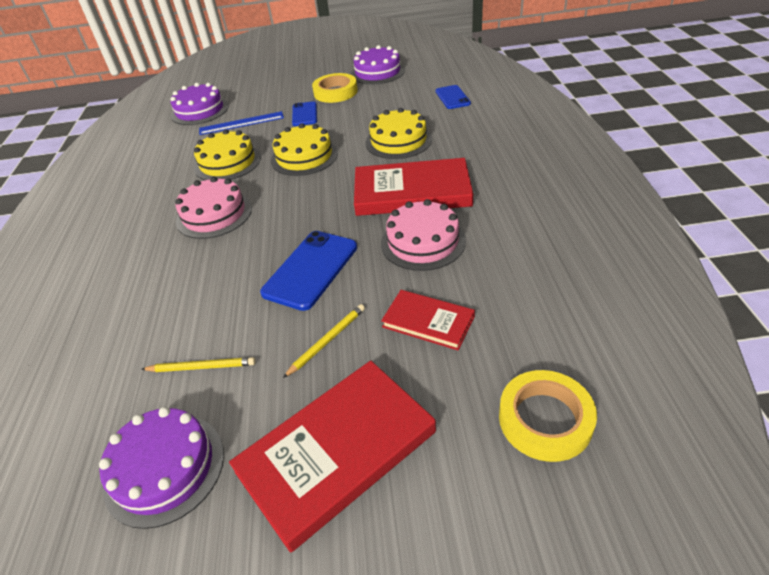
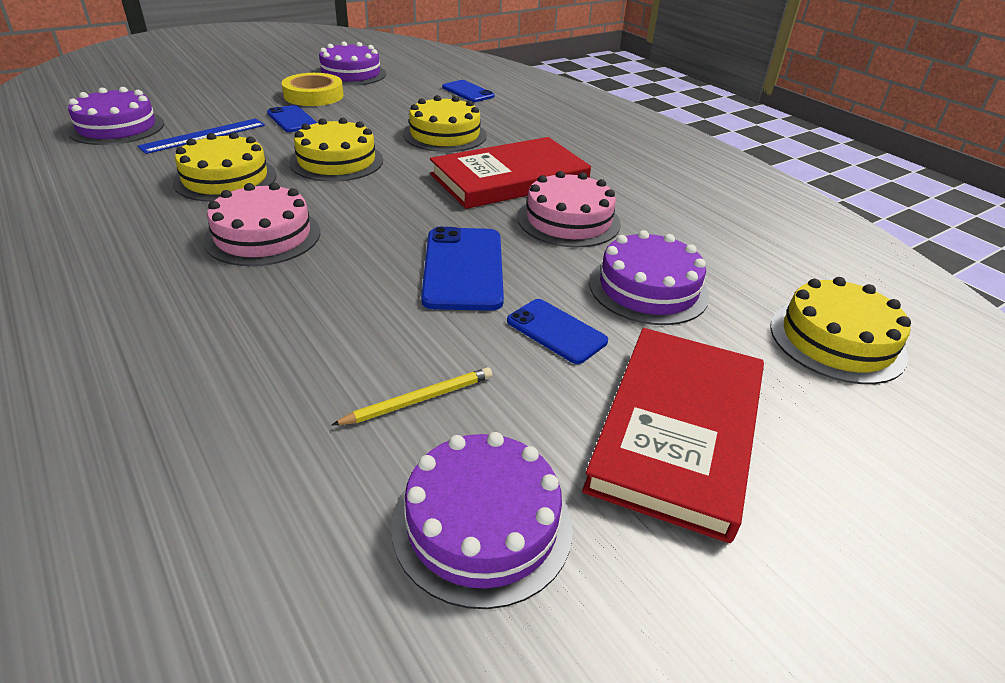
camera: 35 degrees left, 5 degrees down
yellow pencil [283,304,365,378] -> blue phone [507,299,608,364]
red book [381,290,475,350] -> purple cake [589,230,710,325]
yellow tape [499,370,597,462] -> yellow cake [770,277,911,384]

